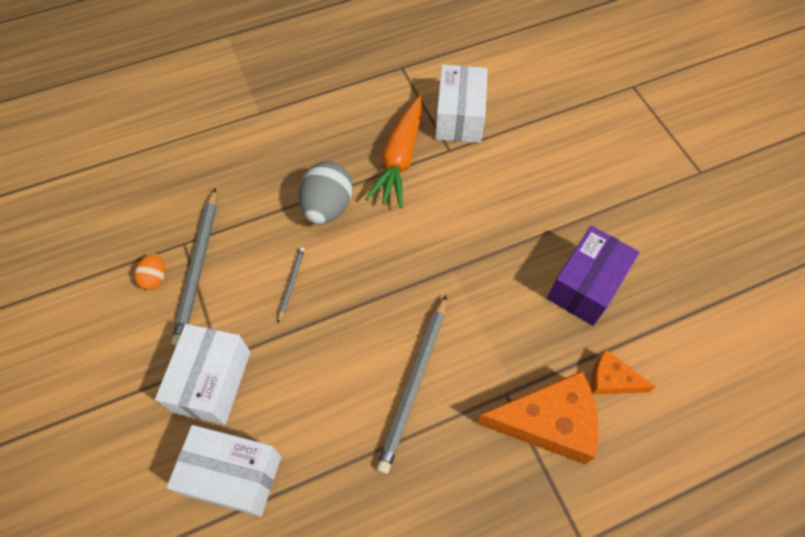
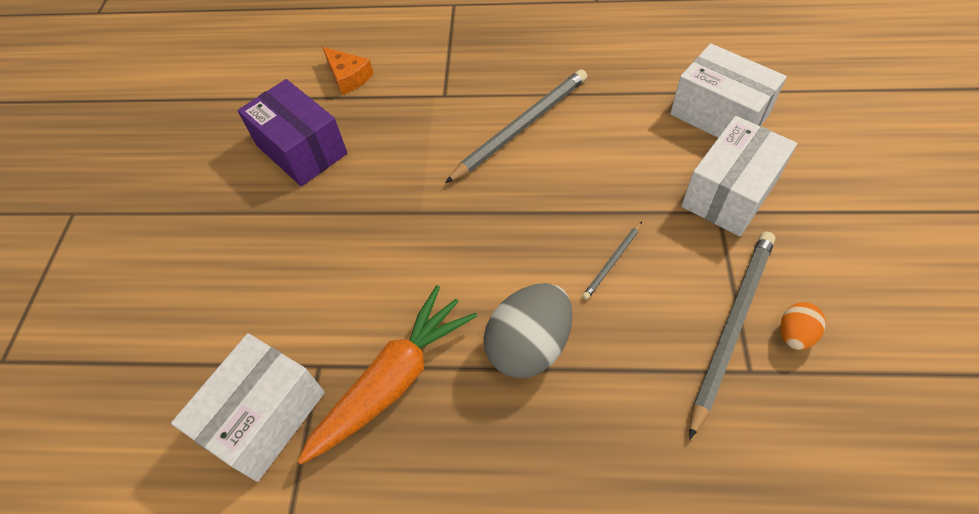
camera: 150 degrees left, 5 degrees down
orange cheese [476,371,598,464] -> none
purple box [547,226,639,326] -> purple box turned 75 degrees clockwise [238,79,347,186]

